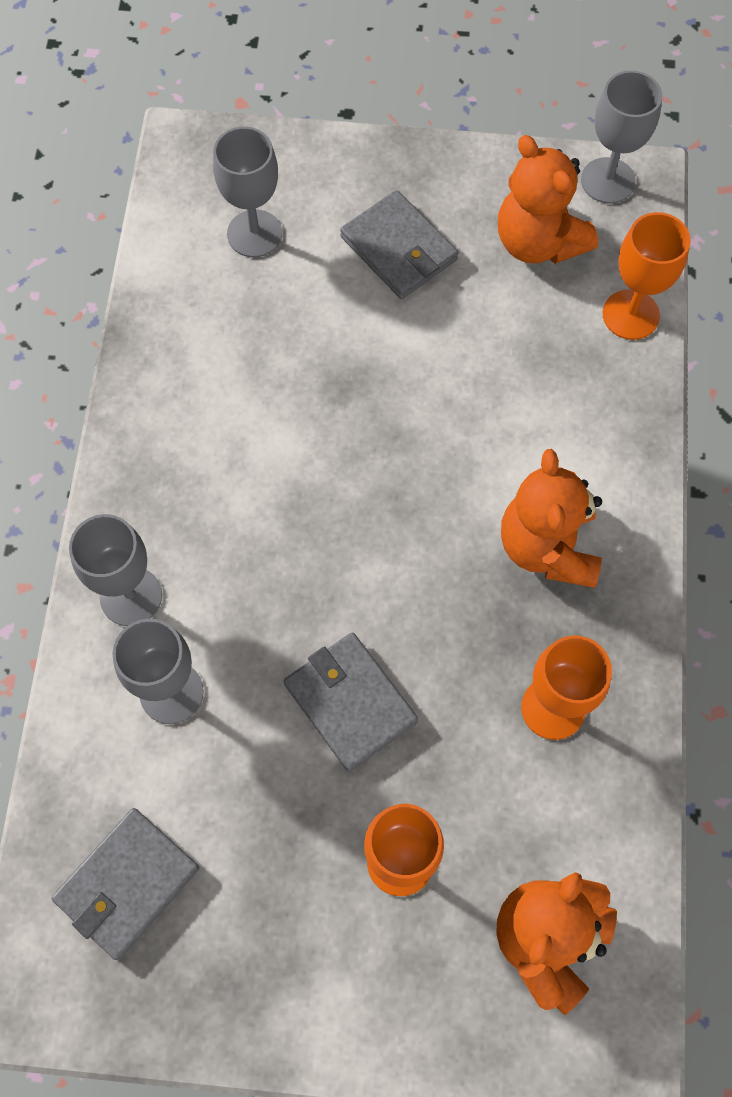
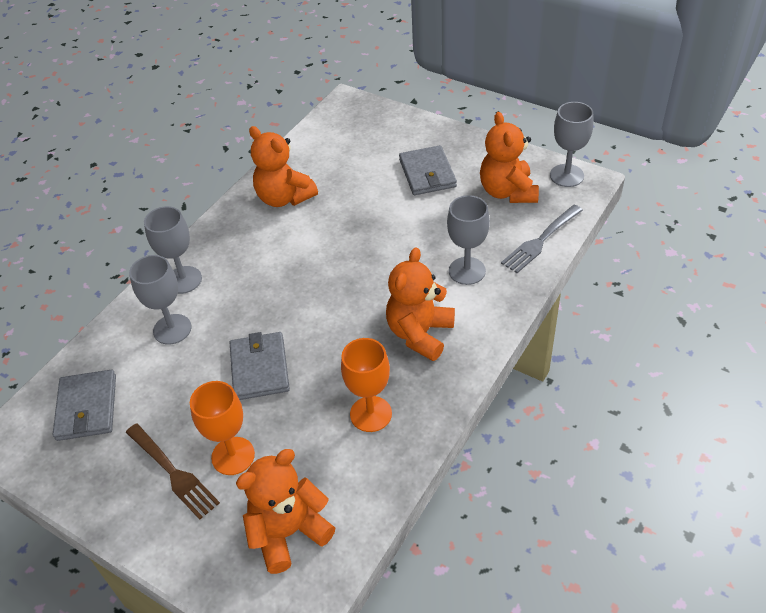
camera: 30 degrees right, 20 degrees down
grey wallet [51,808,199,961] -> grey wallet turned 75 degrees counterclockwise [53,369,116,441]
grey goblet [213,126,282,257] -> grey goblet moved to [447,195,490,285]
orange goblet [603,212,691,340] -> grey fork [501,205,583,273]
none -> brown fork [126,424,220,520]
none -> orange teddy bear [249,126,318,207]

